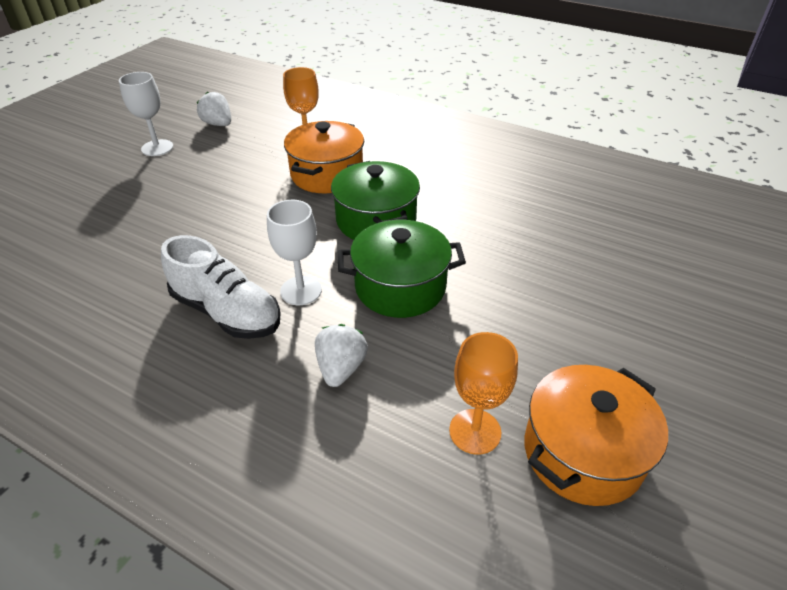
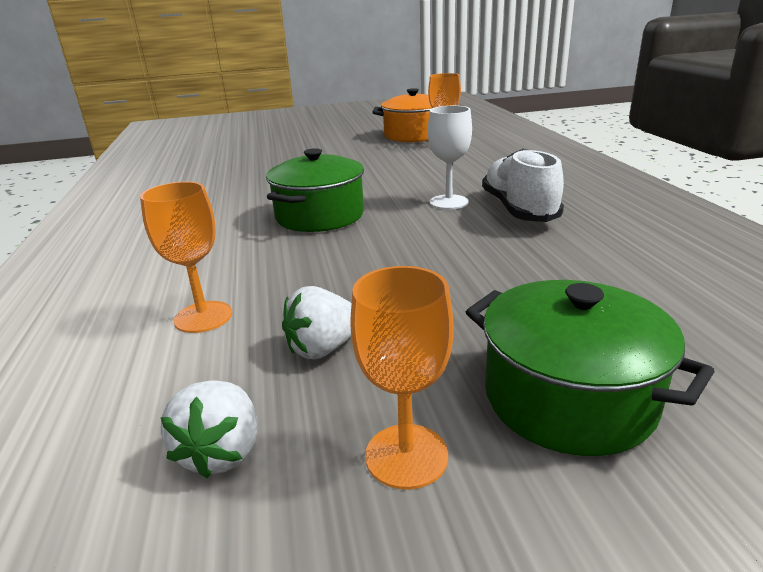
camera: 130 degrees left, 15 degrees down
white goblet [119,72,173,156] -> orange goblet [350,266,453,490]
orange pot [284,121,364,193] -> none
white strawberry [315,324,368,387] -> white strawberry moved to [282,286,352,359]
green pot [337,220,466,318] -> green pot moved to [466,280,715,456]

